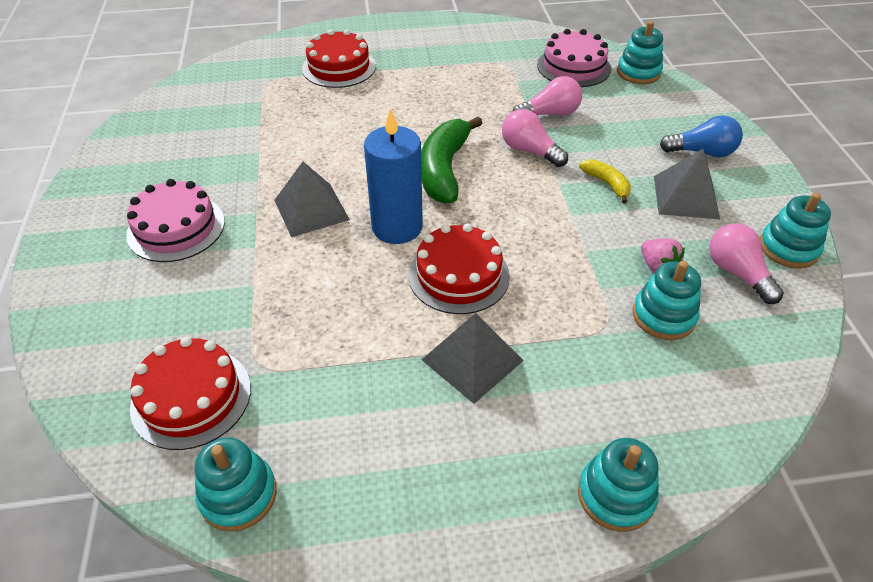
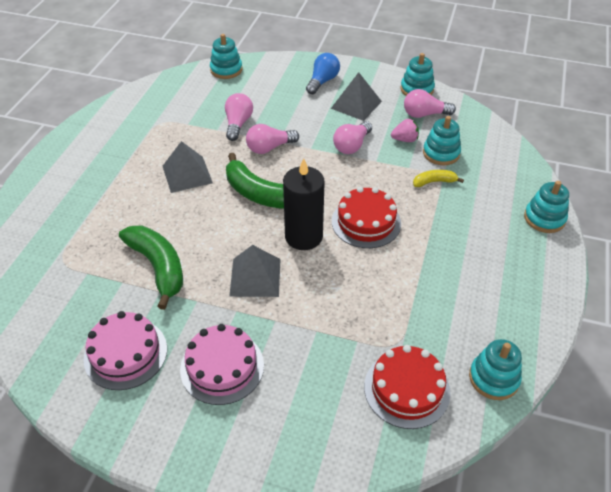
camera: 65 degrees left, 0 degrees up
red cake [302,29,376,88] -> none
blue candle [364,108,423,244] -> black candle [283,158,325,250]
grey pyramid [422,313,524,404] -> grey pyramid moved to [163,141,213,193]
pink cake [537,29,611,87] -> pink cake moved to [84,311,167,390]
yellow banana [579,159,631,204] -> yellow banana moved to [413,170,464,187]
none -> green banana [119,225,183,310]
none -> pink light bulb [333,121,372,154]

